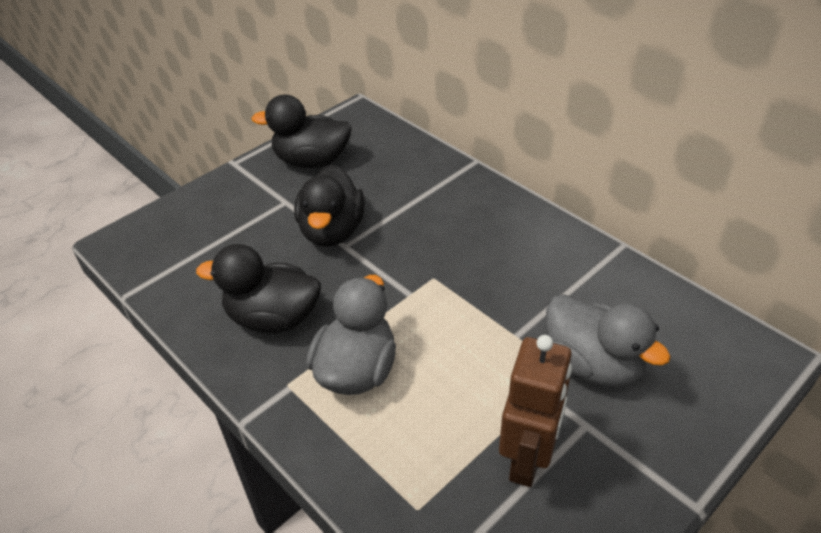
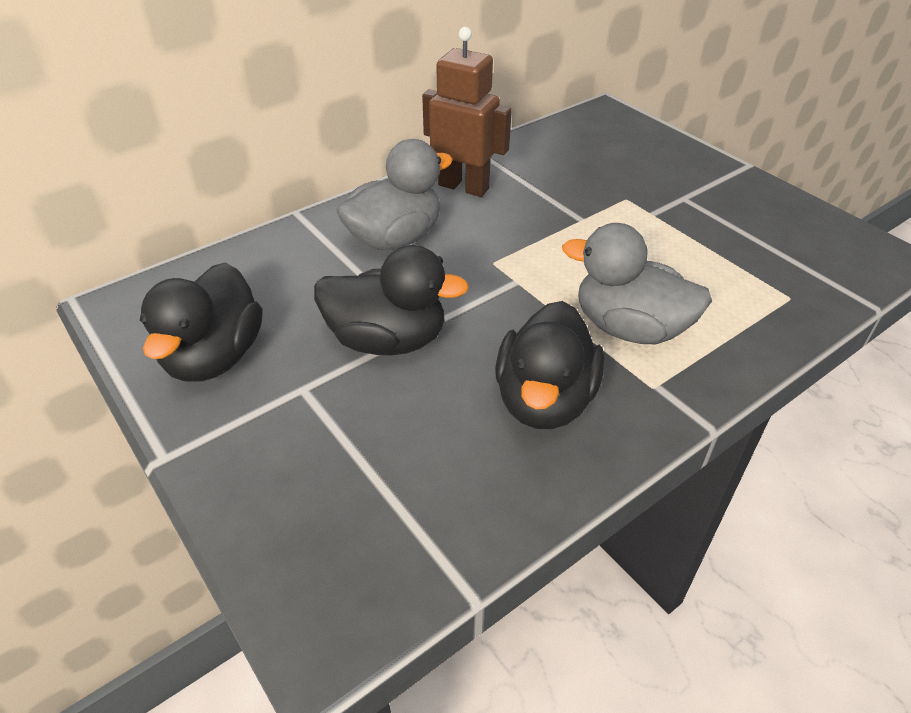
camera: 85 degrees left, 0 degrees up
brown robot [499,335,572,487] -> brown robot moved to [422,27,512,197]
grey duck [546,294,671,387] -> grey duck moved to [336,139,453,250]

